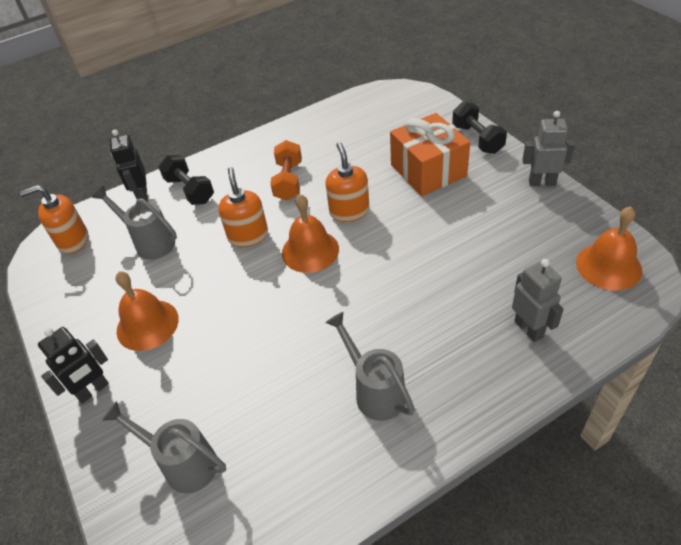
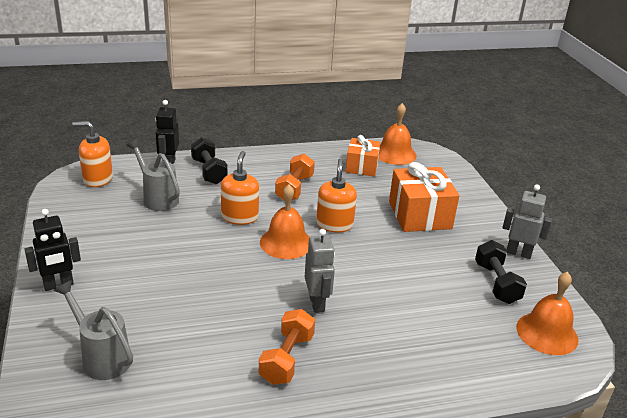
camera: 10 degrees right, 15 degrees down
orange bell [115,271,179,351] -> orange bell moved to [378,103,416,165]
grey watering can [325,312,415,421] -> orange dumbbell [259,309,315,385]
black dumbbell [452,101,507,154] -> black dumbbell moved to [475,240,527,304]
grey robot [512,259,564,342] -> grey robot moved to [305,229,335,313]
none -> orange gift [346,135,380,176]

